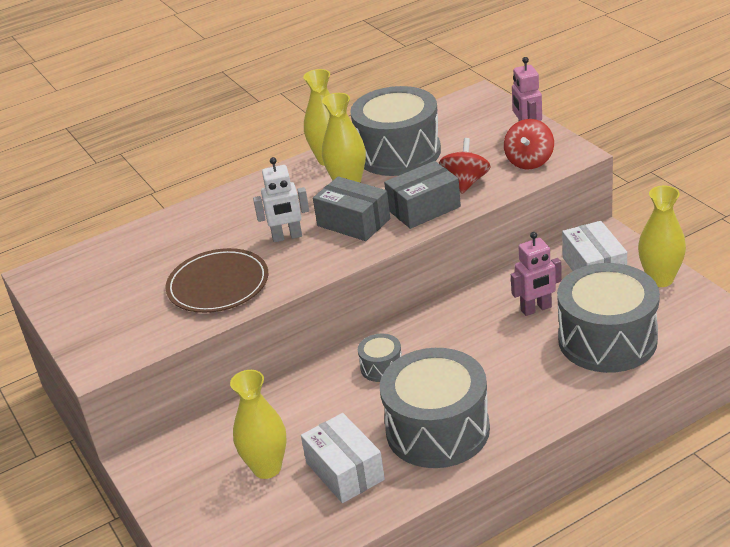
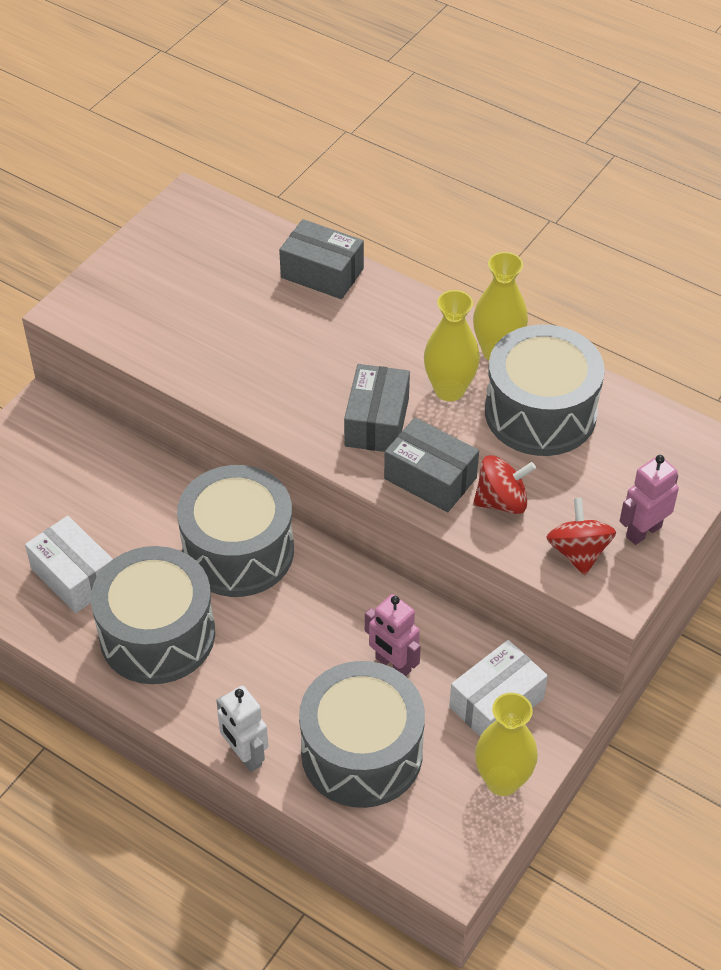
camera: 60 degrees right, 15 degrees up
brown plate [165,248,268,313] -> none
yellow vase [230,370,287,479] -> none
white robot [253,157,309,242] -> white robot moved to [216,686,268,772]
white box [301,413,385,503] -> white box turned 75 degrees counterclockwise [25,516,113,613]
grey drum [358,333,402,382] -> grey drum [177,465,294,597], size x2.26
red spinning top [504,119,554,169] -> red spinning top turned 90 degrees clockwise [546,498,616,575]
none -> grey box [279,219,364,299]

